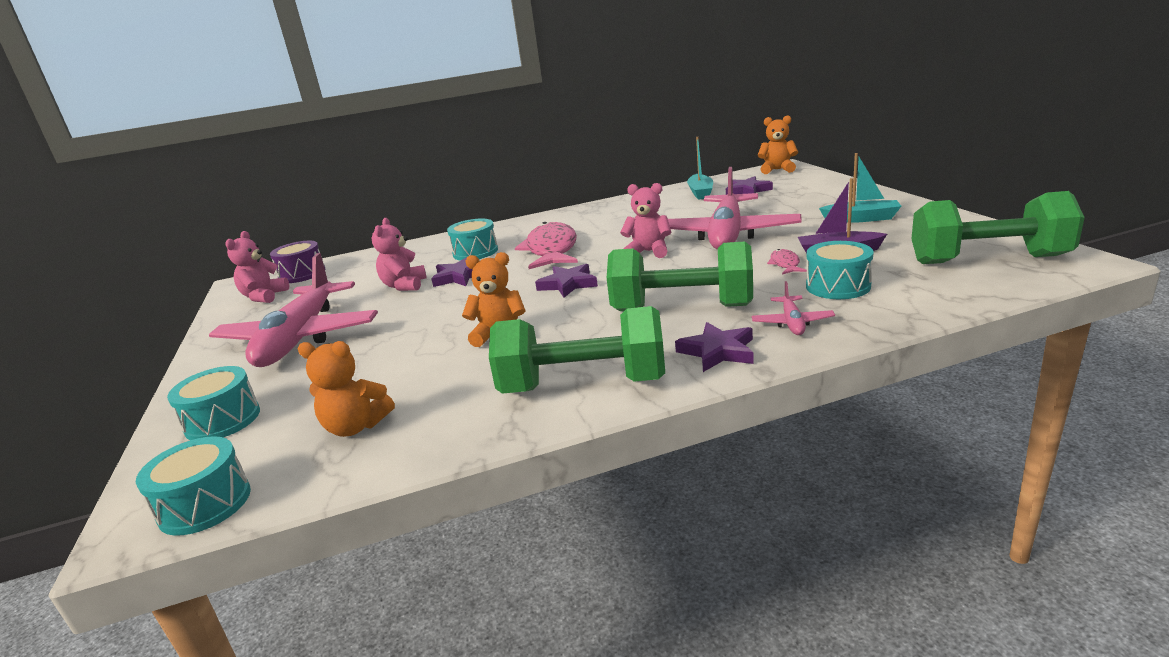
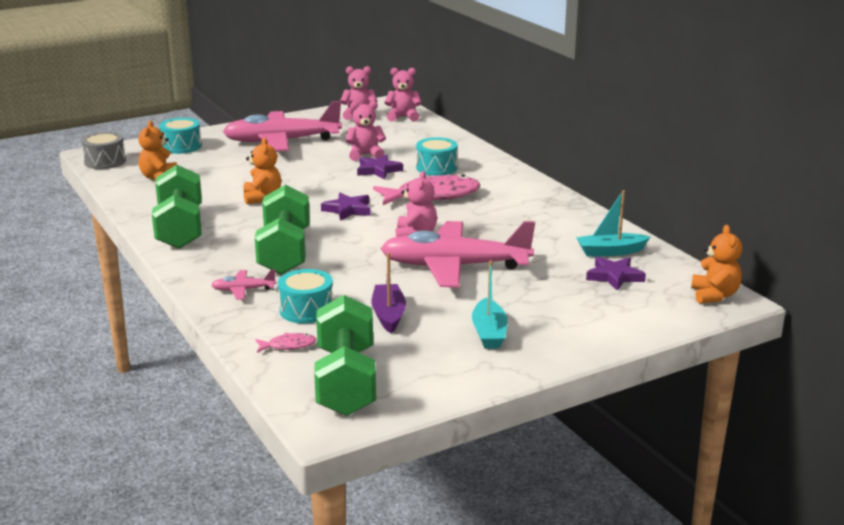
camera: 75 degrees right, 0 degrees up
turquoise drum [136,436,251,536] -> grey drum [81,132,126,169]
purple drum [270,241,325,283] -> pink teddy bear [384,68,422,122]
purple star [675,322,754,372] -> none
pink fish [767,249,807,274] -> pink fish moved to [255,333,316,353]

